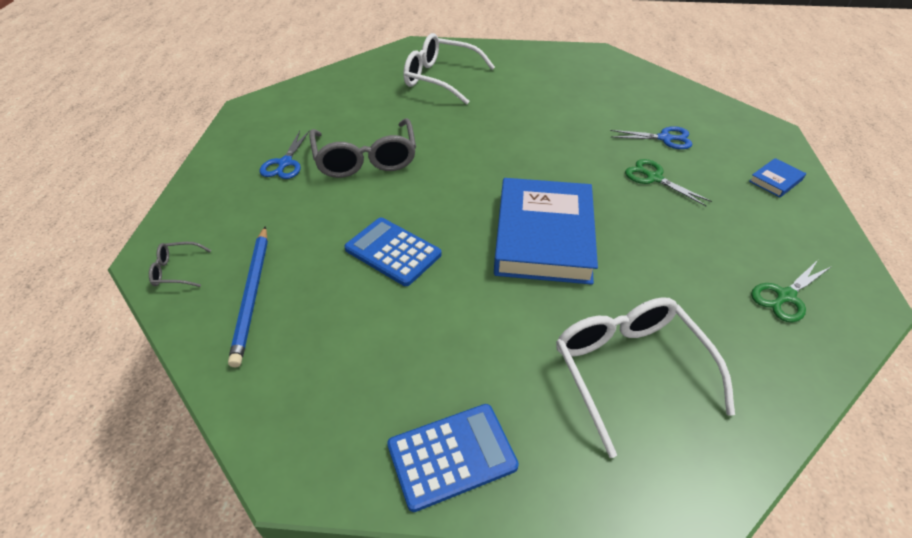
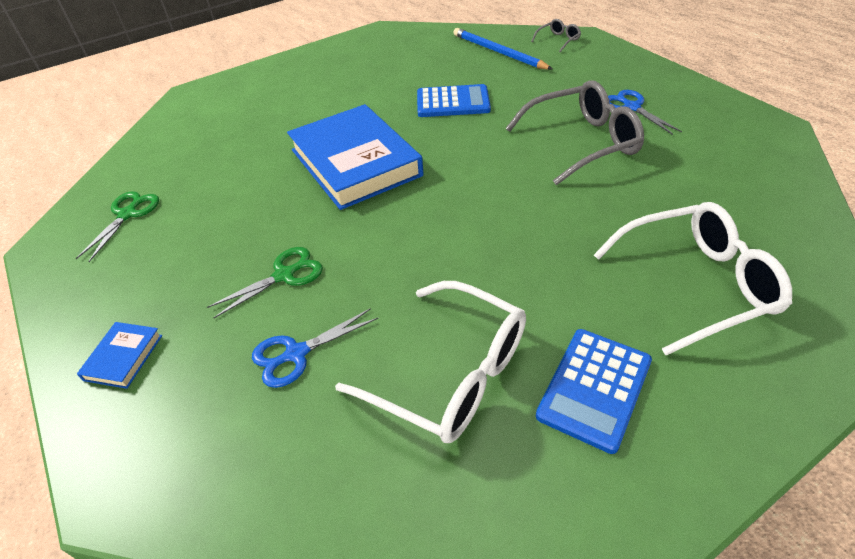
camera: 145 degrees right, 0 degrees up
grey glasses [309,118,416,178] -> grey glasses turned 120 degrees clockwise [506,80,644,185]
blue calculator [387,404,519,512] -> blue calculator moved to [536,329,652,454]
white glasses [556,297,735,458] -> white glasses moved to [335,281,526,443]
green scissors [625,159,712,206] -> green scissors turned 45 degrees counterclockwise [207,247,323,318]

